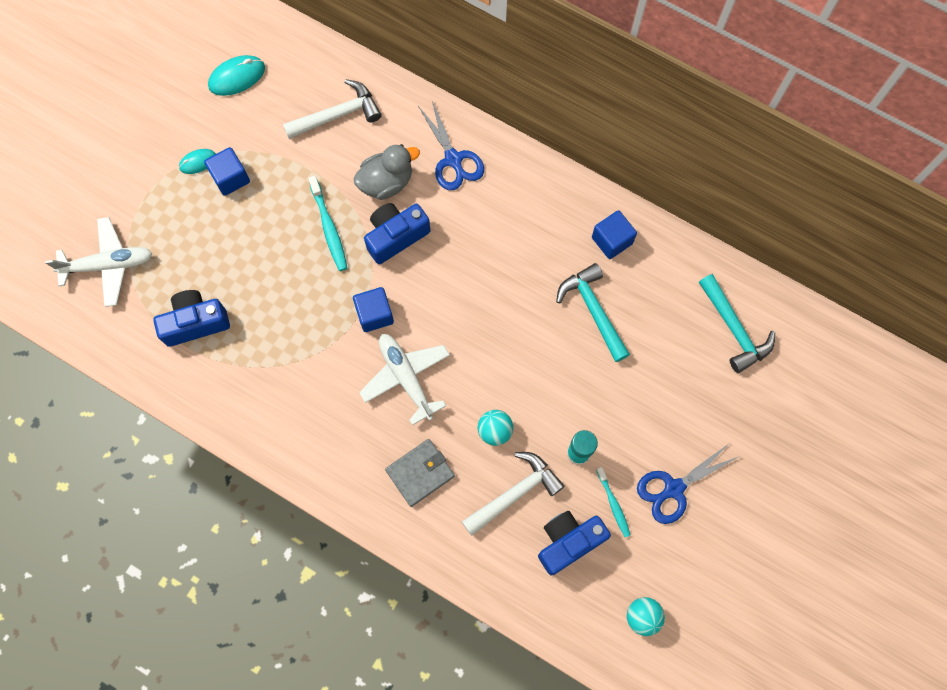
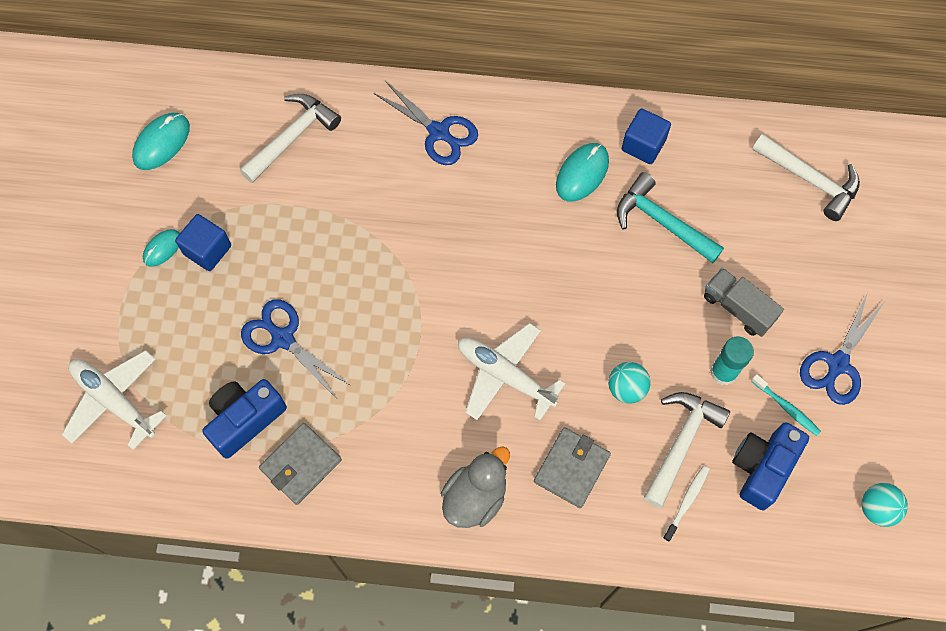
camera: 25 degrees left, 5 degrees down
white plane [45,217,153,307] -> white plane turned 105 degrees counterclockwise [62,350,167,450]
turquoise toothbrush [308,176,347,271] -> none
blue cube [353,287,394,332] -> none
grey duck [354,144,420,200] -> grey duck moved to [441,446,510,528]
blue camera [364,203,430,264] -> none
turquoise hammer [699,274,775,373] -> white hammer [752,134,860,221]
none -> blue scissors [241,299,350,397]
none -> grey wallet [259,423,342,505]
none -> turquoise mouse [556,143,609,202]
none -> white toothbrush [663,466,710,542]
none -> grey truck [704,268,784,337]

